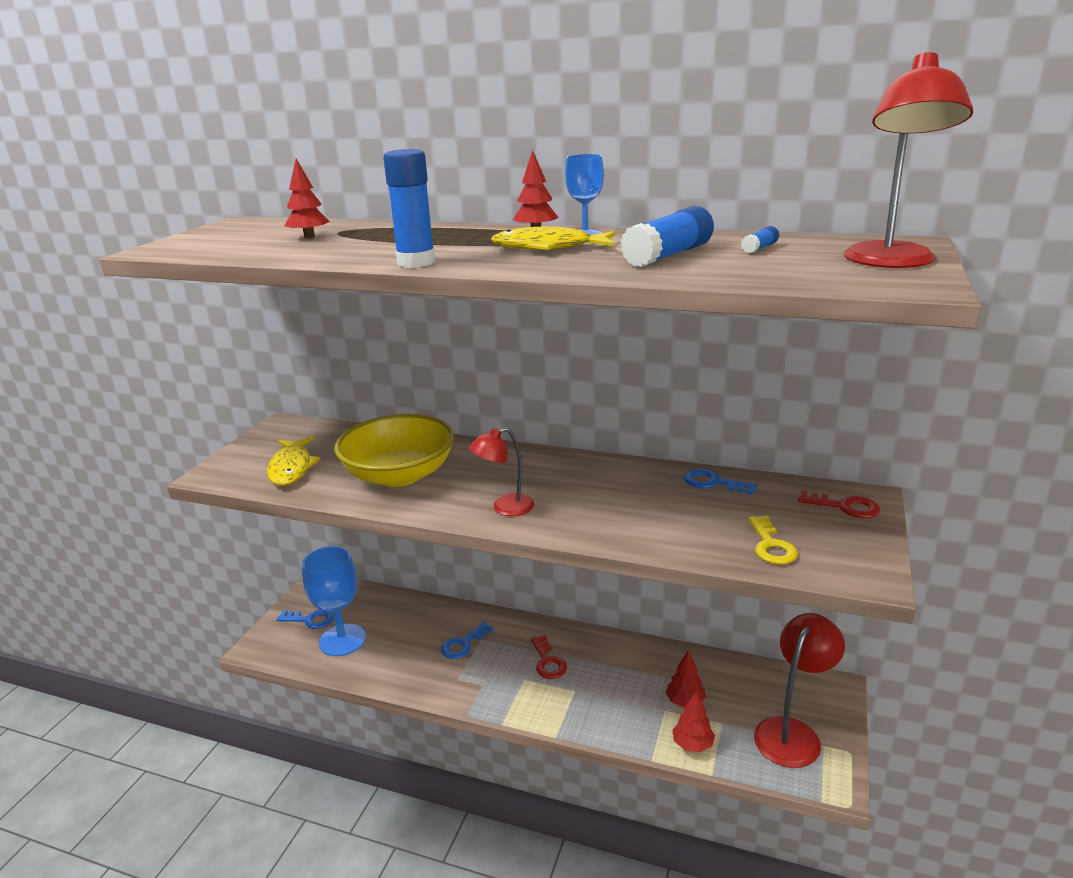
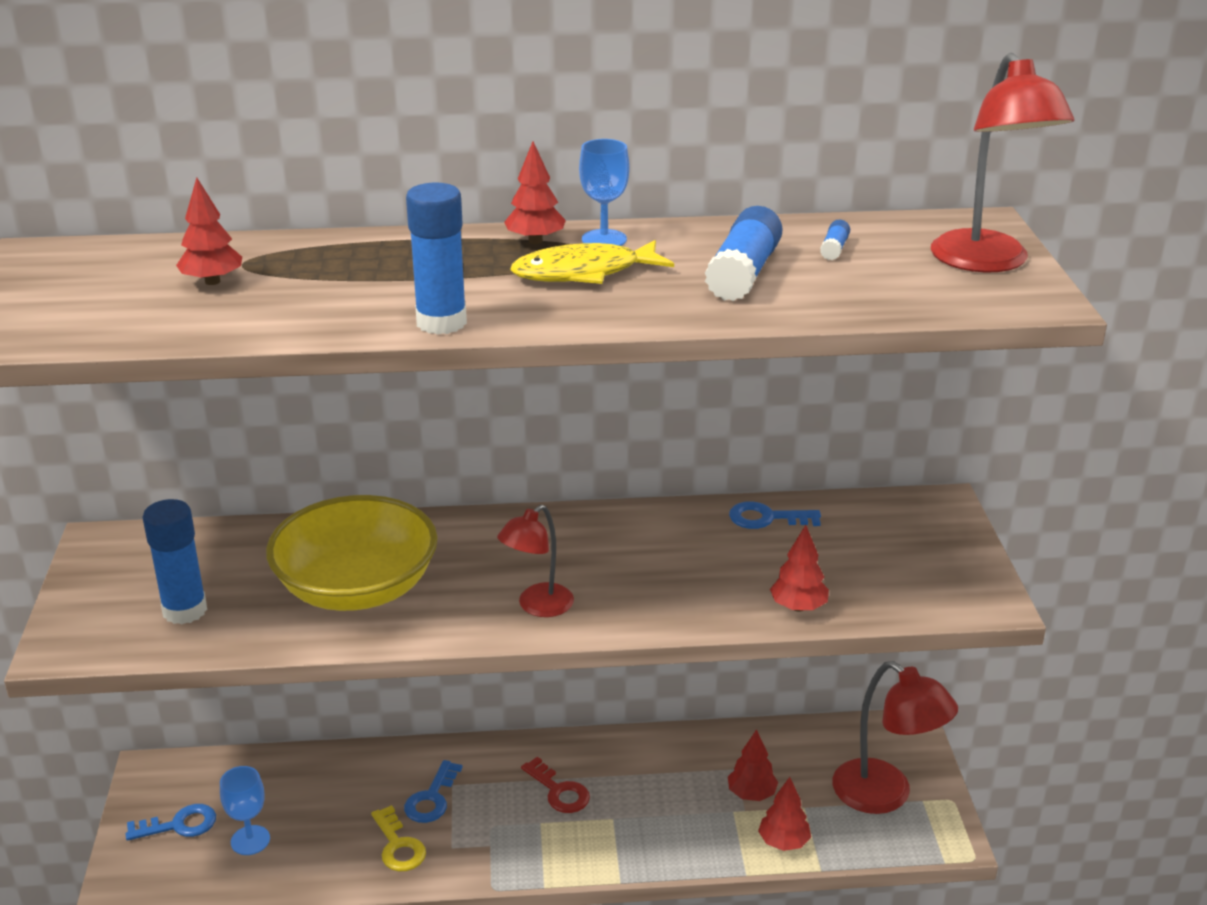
camera: 25 degrees left, 5 degrees up
yellow fish [267,437,320,486] -> blue glue stick [142,499,207,624]
blue goblet [302,546,366,656] -> blue goblet [220,766,270,855], size x0.56
yellow key [748,516,798,565] -> yellow key moved to [371,805,426,871]
red lamp [754,613,845,768] -> red lamp turned 120 degrees clockwise [832,661,958,814]
red key [798,490,880,518] -> none
none -> red tree [770,525,829,612]

